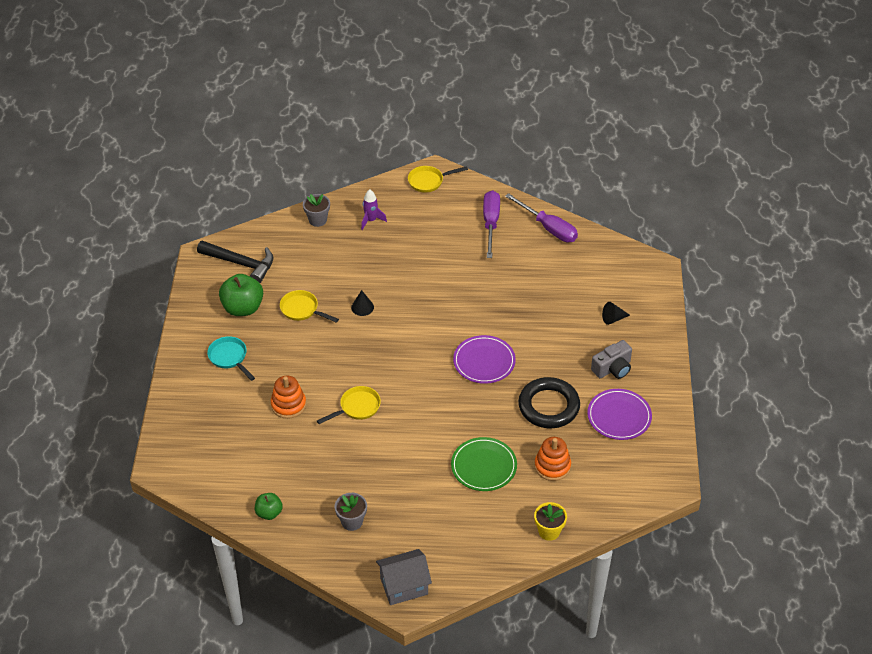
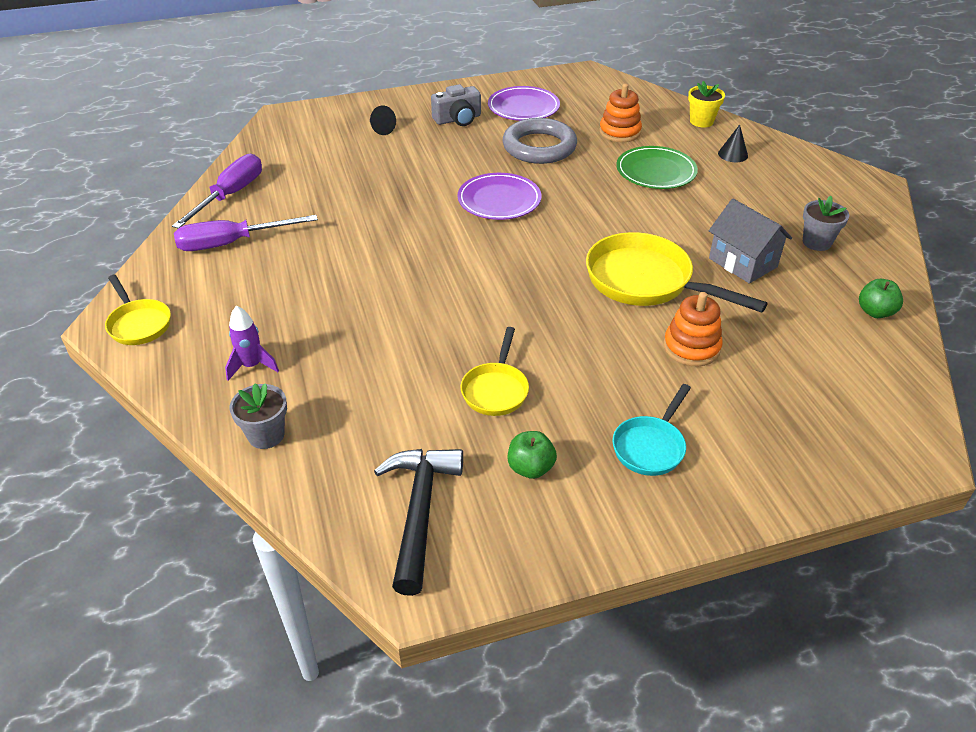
camera: 110 degrees left, 5 degrees down
green apple [219,274,263,316] -> green apple [508,431,557,479], size x0.57
yellow pan [317,386,381,424] -> yellow pan [586,232,768,313], size x1.78
black cone [351,290,374,316] -> black cone moved to [718,124,748,162]
grey house [376,549,432,605] -> grey house moved to [709,199,792,283]
black ring [518,377,580,428] -> grey ring [503,118,577,164]
grey camera [591,340,632,379] -> grey camera turned 120 degrees clockwise [431,84,481,126]

